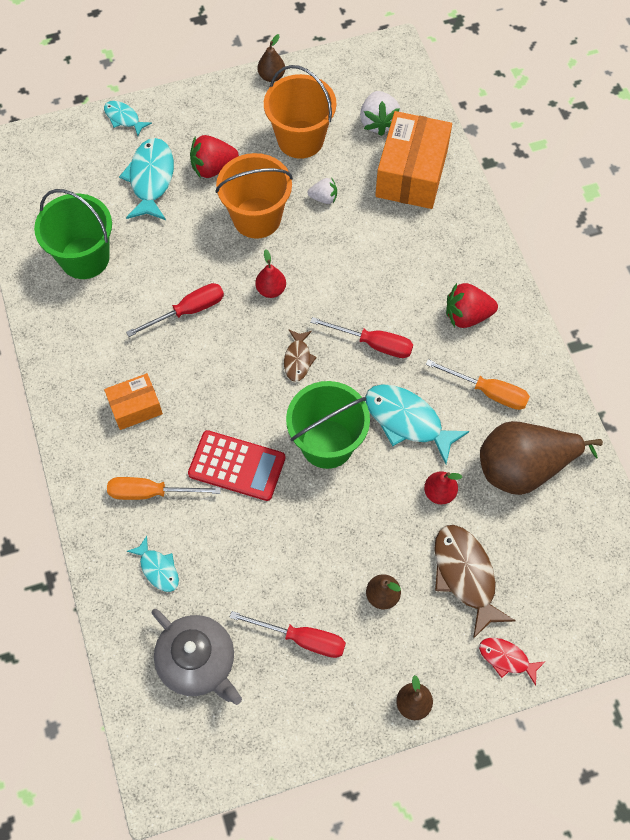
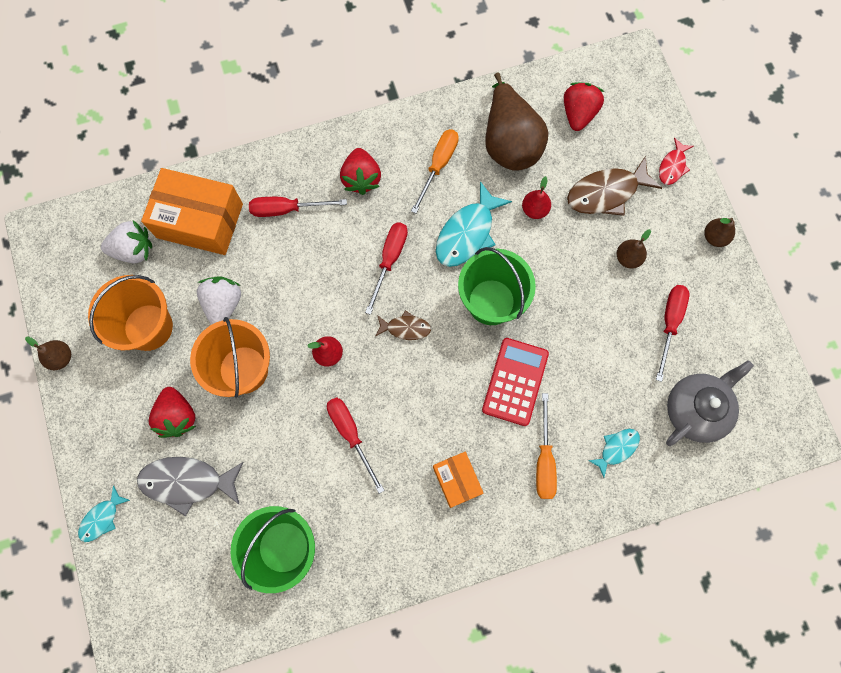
camera: 90 degrees left, 10 degrees up
turquoise fish [119,138,174,220] -> grey fish [137,457,244,516]
white strawberry [308,178,337,204] -> white strawberry [197,276,241,325], size x1.65
none -> red screwdriver [249,197,347,217]
none -> red strawberry [564,83,605,131]

